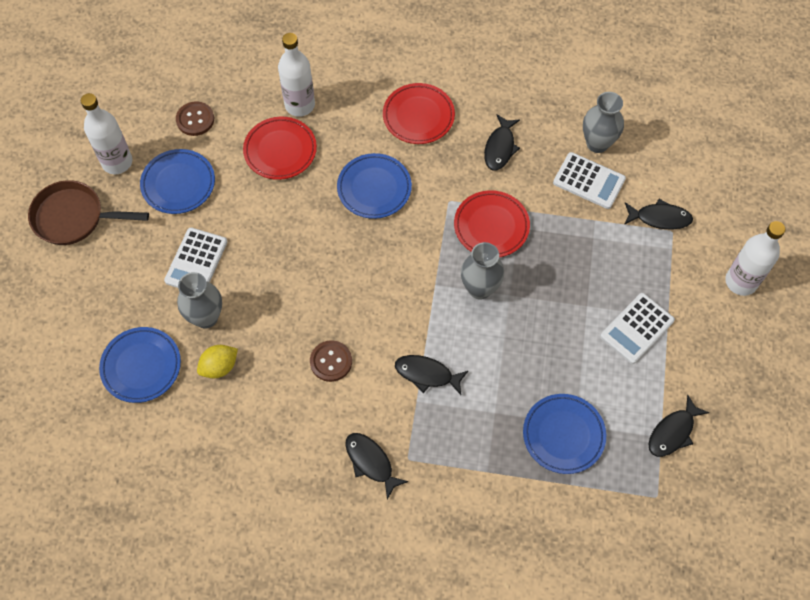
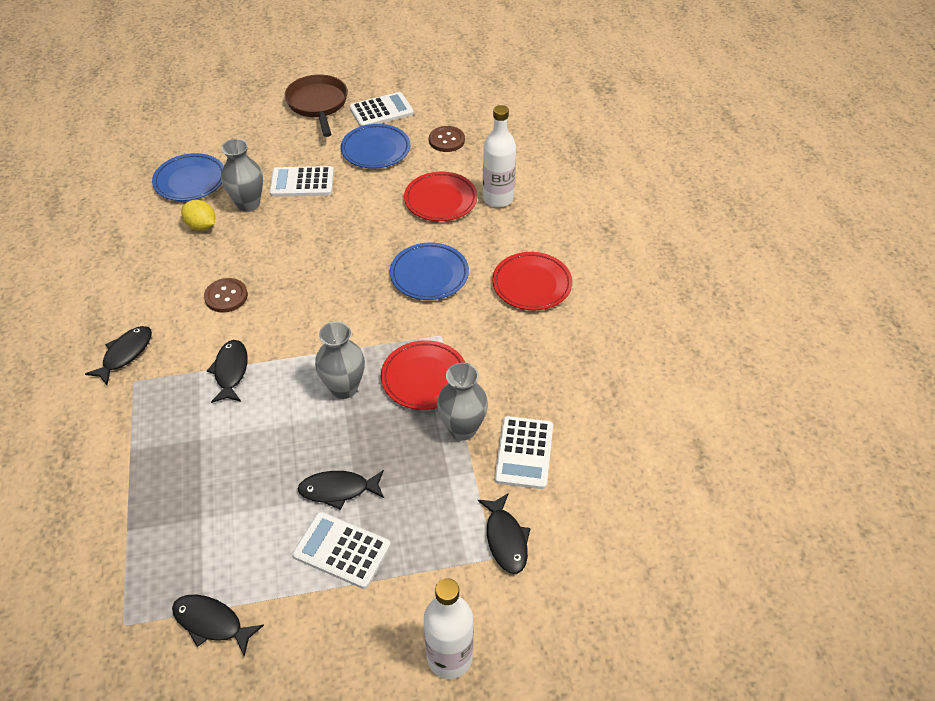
camera: 70 degrees right, 15 degrees down
white bottle [81,93,132,174] -> white calculator [350,92,414,126]
black fish [484,114,520,171] -> black fish moved to [298,470,384,510]
blue plate [523,394,606,474] -> none
grey vase [583,92,624,153] -> grey vase moved to [437,363,488,441]

